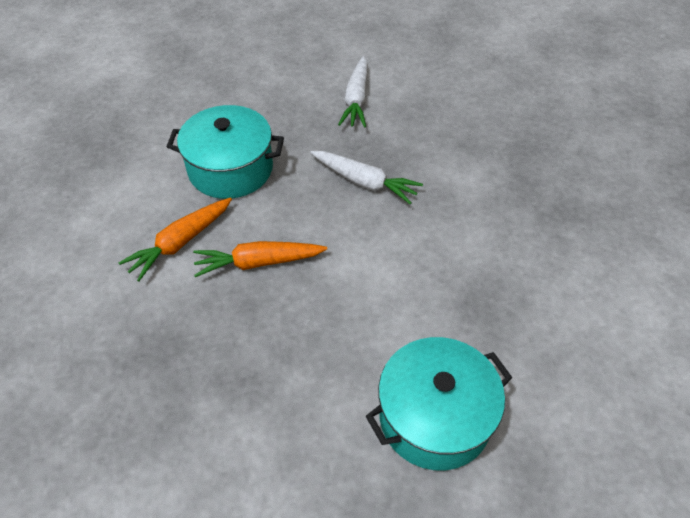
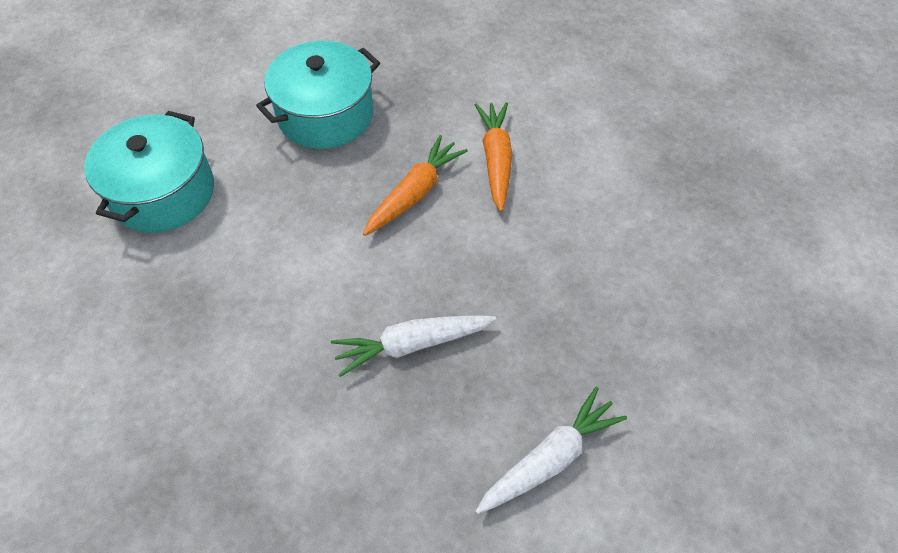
camera: 135 degrees right, 5 degrees up
turquoise pot [167,105,284,199] -> turquoise pot moved to [256,41,380,149]
white carrot [338,56,368,128] -> white carrot turned 90 degrees clockwise [475,387,627,514]

